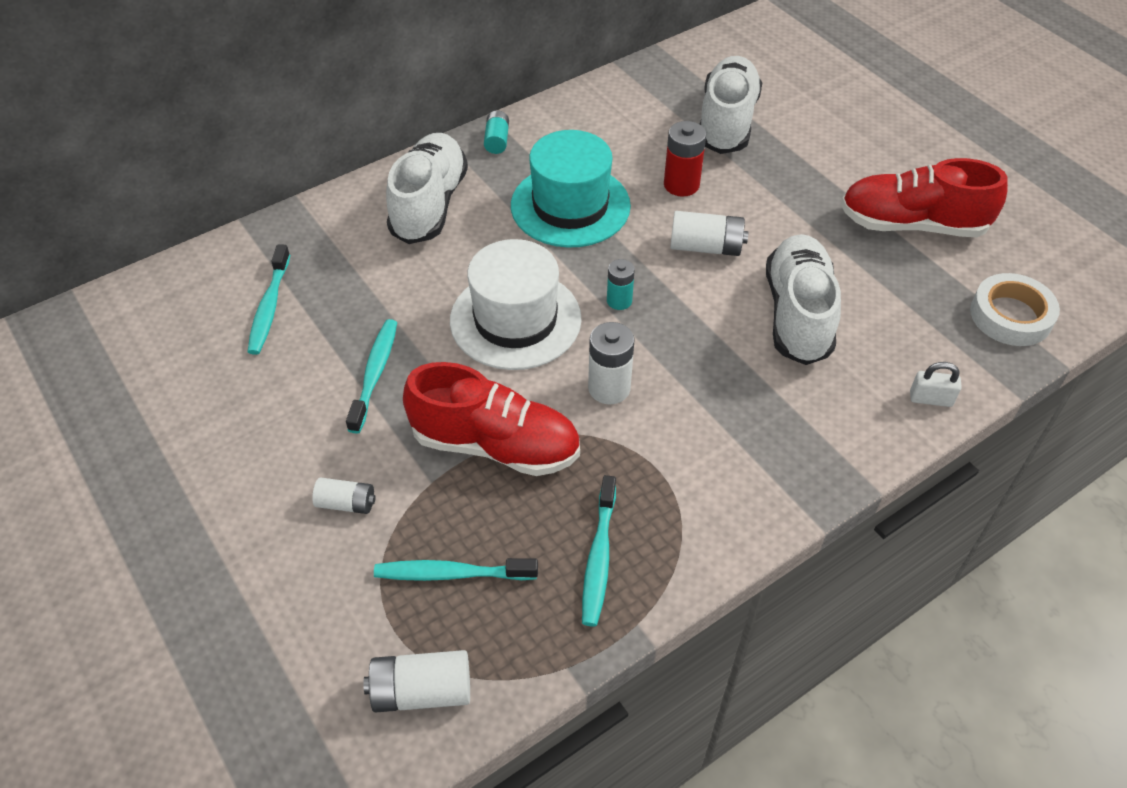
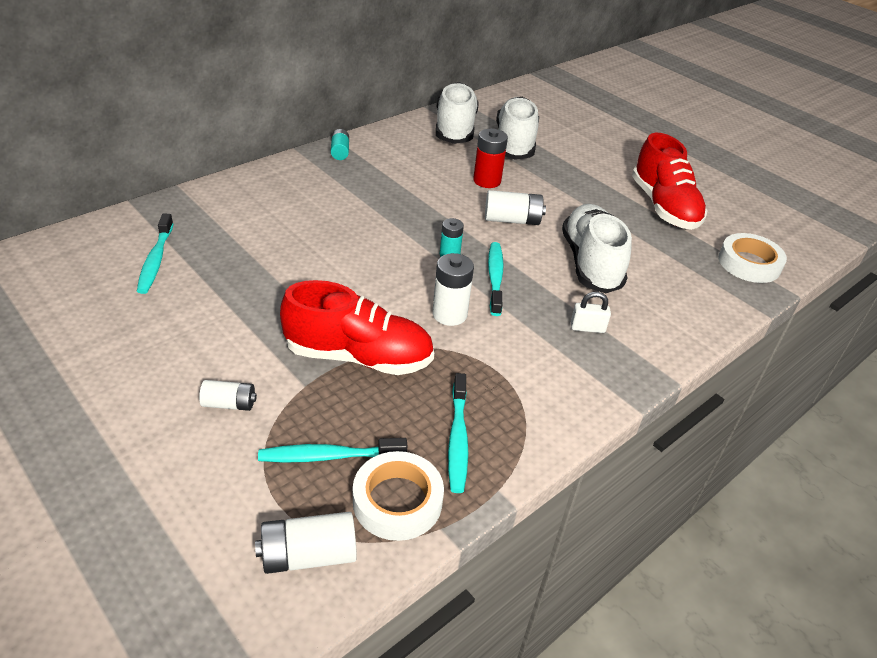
camera: 10 degrees left, 10 degrees down
turquoise toothbrush [346,319,397,434] -> turquoise toothbrush moved to [488,242,504,316]
white shoe [386,133,468,244] -> white shoe moved to [436,82,479,144]
white hat [450,239,582,370] -> none
turquoise hat [511,130,631,248] -> none
red shoe [841,158,1008,237] -> red shoe turned 105 degrees counterclockwise [632,133,708,230]
white padlock [910,362,962,407] -> white padlock moved to [571,292,611,333]
none -> white tape [353,451,444,541]

